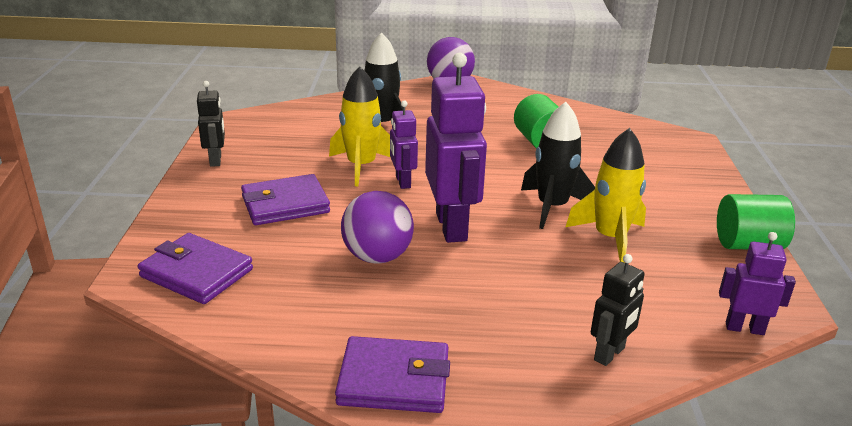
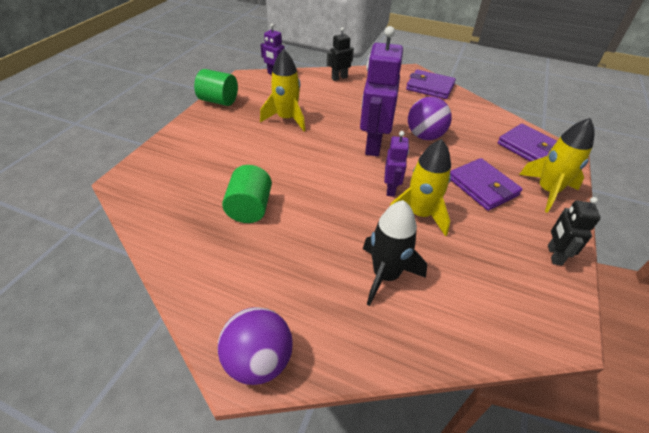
camera: 160 degrees left, 15 degrees up
purple wallet [241,174,330,225] -> purple wallet turned 60 degrees clockwise [450,158,523,211]
black rocket [521,102,595,229] -> none
none -> yellow rocket [519,118,595,213]

